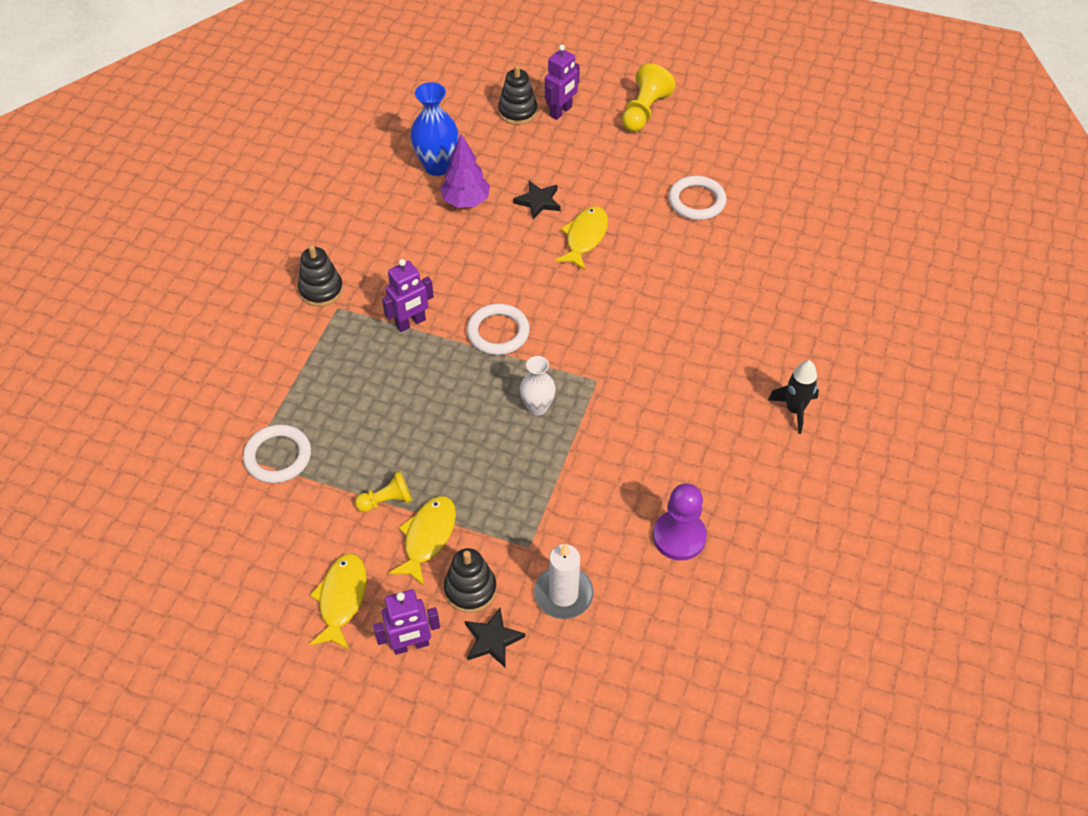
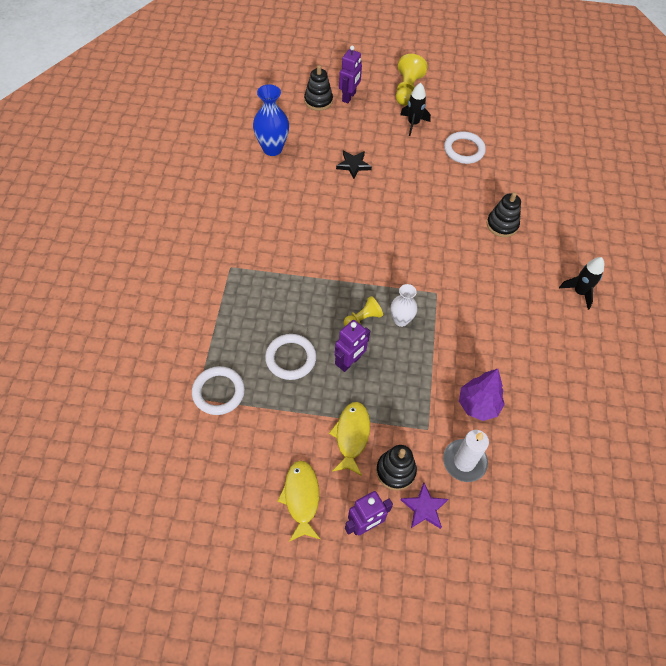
camera: 15 degrees left, 5 degrees up
black stacking toy [298,245,343,307] -> black stacking toy moved to [487,192,521,237]
yellow pawn [355,471,412,512] -> yellow pawn moved to [344,296,383,326]
purple robot [382,259,434,332] -> purple robot moved to [335,320,370,372]
purple tree [440,134,490,208] -> purple tree moved to [459,369,505,421]
black star [465,608,525,667] -> purple star [401,483,448,529]
white ring [467,303,530,355] -> white ring moved to [265,334,316,380]
yellow fish [555,206,608,270] -> none
purple pawn [653,483,707,561] -> none
none -> black rocket [400,83,431,136]

